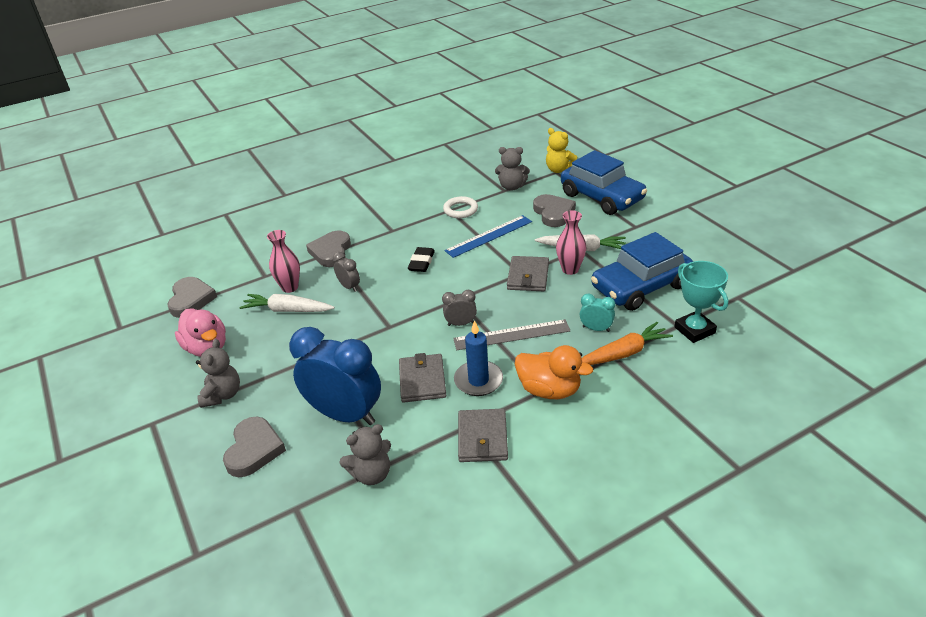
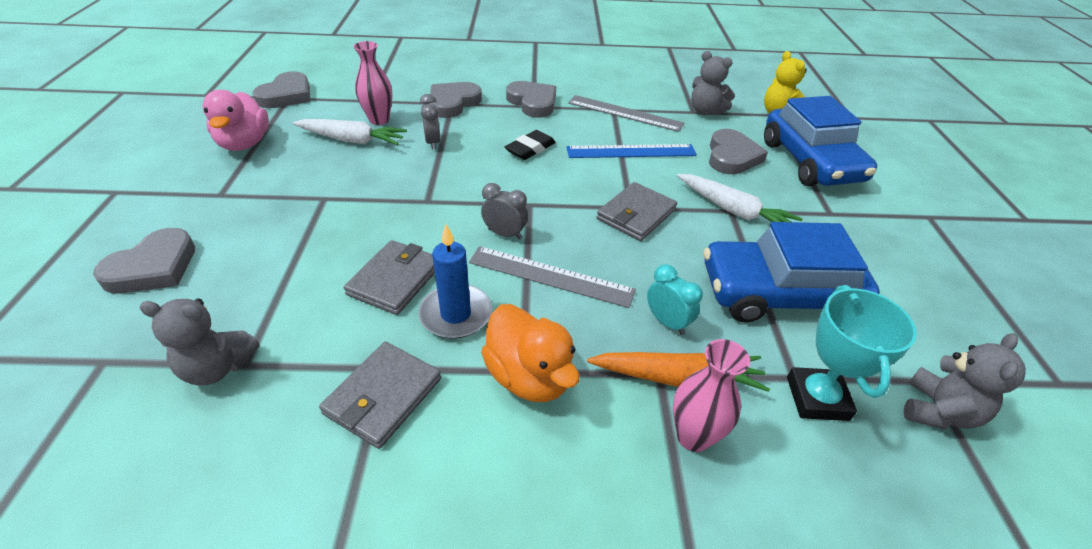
camera: 25 degrees right, 5 degrees up
grey teddy bear [196,339,240,408] -> grey teddy bear moved to [904,333,1026,429]
white carrot [239,294,335,312] -> white carrot turned 150 degrees clockwise [293,119,407,145]
blue clock [289,327,381,425] -> none
white ring [443,196,478,218] -> grey ruler [568,95,684,132]
pink vase [556,210,586,275] -> pink vase moved to [673,339,750,452]
none -> grey heart [506,81,556,118]

